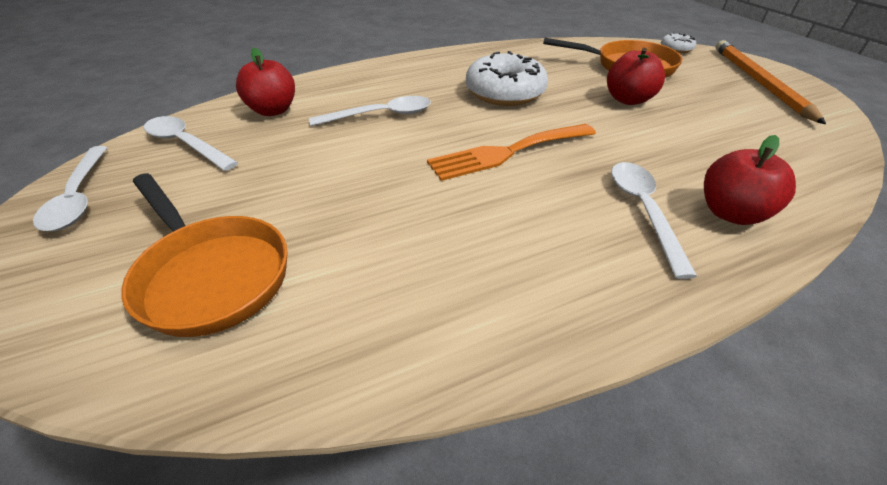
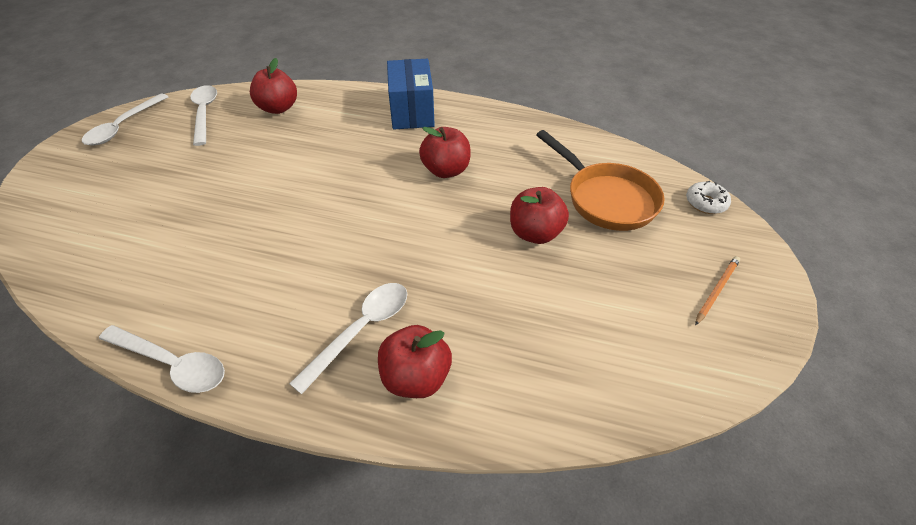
camera: 40 degrees right, 5 degrees up
orange pan [121,173,288,337] -> none
white spoon [309,96,431,126] -> white spoon moved to [99,325,225,393]
orange fork [427,124,596,181] -> none
white donut [466,51,548,106] -> red apple [419,127,471,178]
orange pencil [716,40,826,124] -> orange pencil [695,256,740,325], size x0.46
none -> blue box [387,59,435,129]

